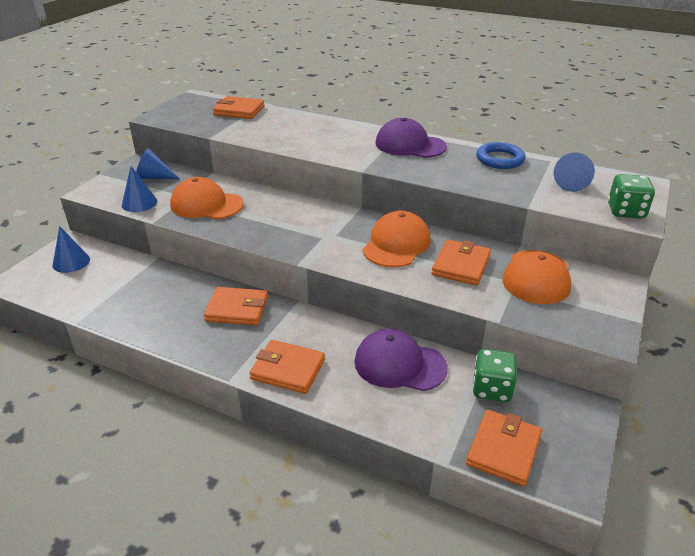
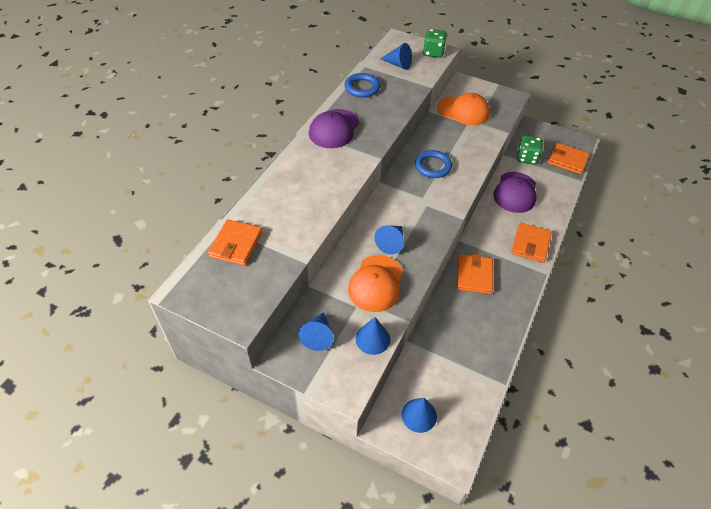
camera: 90 degrees left, 15 degrees up
orange cap [363,211,431,267] -> blue ring [415,150,452,178]
orange wallet [432,239,491,285] -> none
none -> blue cone [375,225,404,255]

